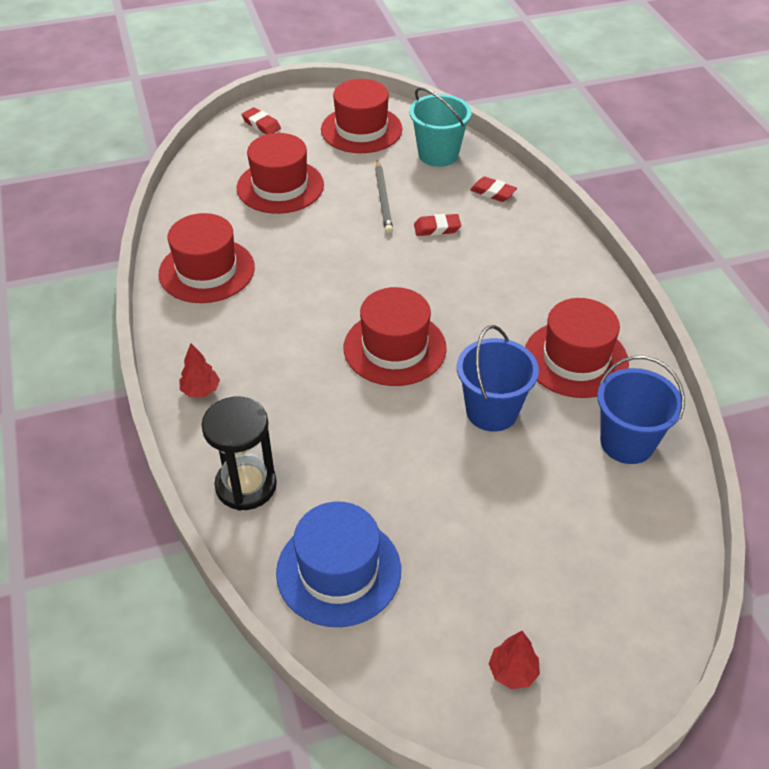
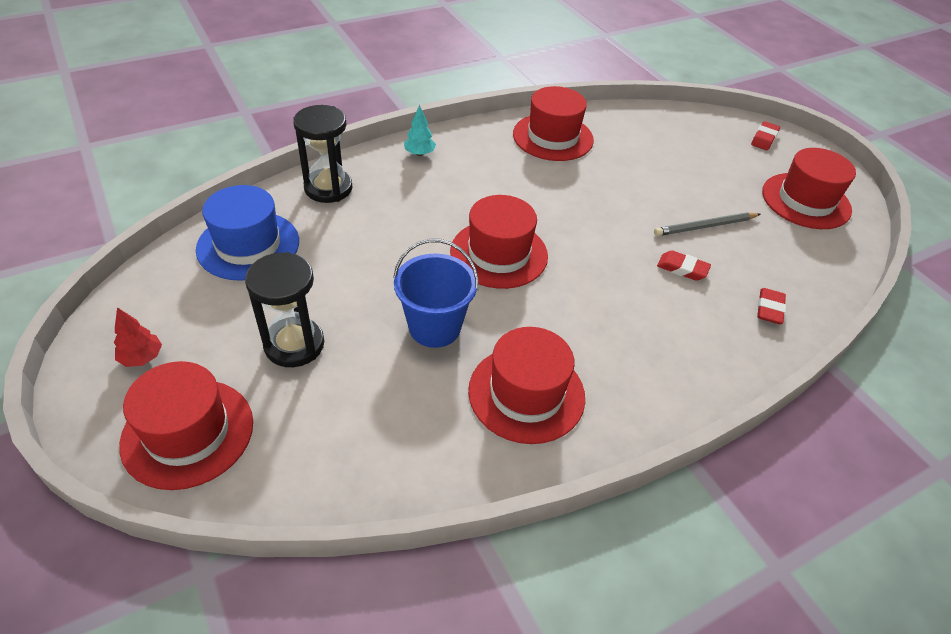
camera: 75 degrees right, 0 degrees up
red tree [180,343,220,397] -> turquoise tree [404,105,436,156]
red hat [237,133,324,214] -> red hat moved to [119,361,253,490]
turquoise bucket [409,87,472,167] -> none
red eraser [414,214,461,236] -> red eraser turned 45 degrees counterclockwise [657,250,711,281]
blue bucket [597,356,685,464] -> none
none -> black hourglass [245,252,324,367]

